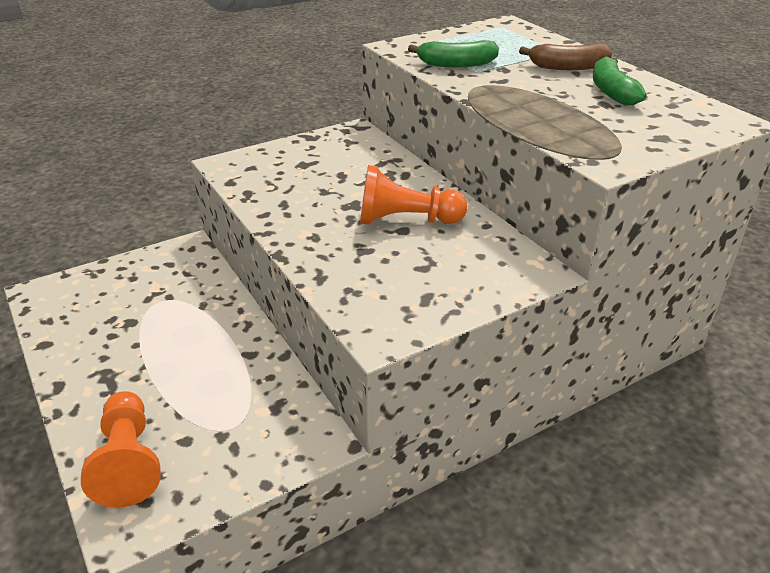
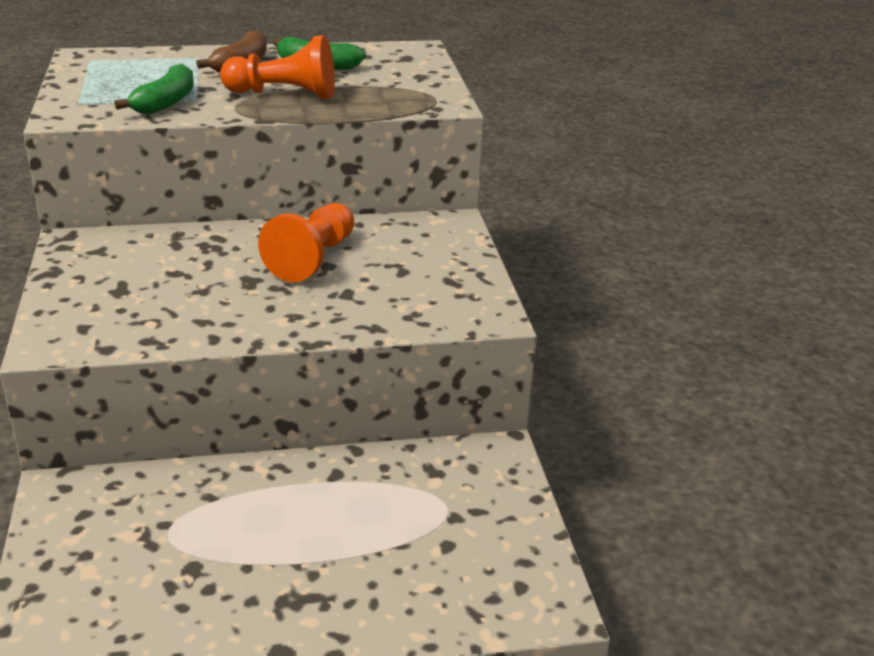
camera: 70 degrees left, 5 degrees down
orange pawn [81,391,161,508] -> orange pawn moved to [220,35,335,99]

